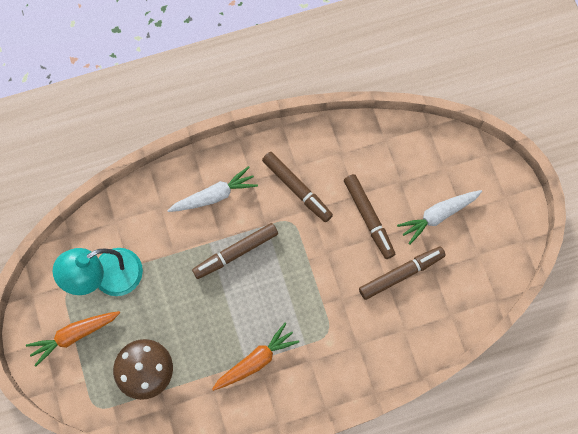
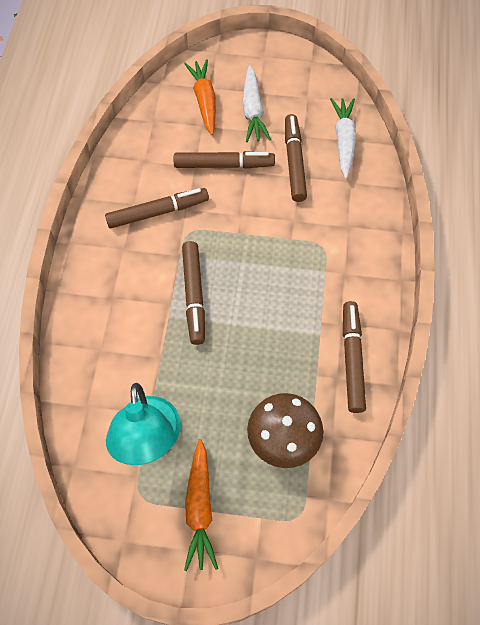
camera: 65 degrees left, 10 degrees down
white carrot [167,166,258,212] -> white carrot moved to [330,98,356,179]
orange carrot [212,323,299,391] -> orange carrot moved to [184,59,216,135]
none -> brown marker [343,301,366,413]

